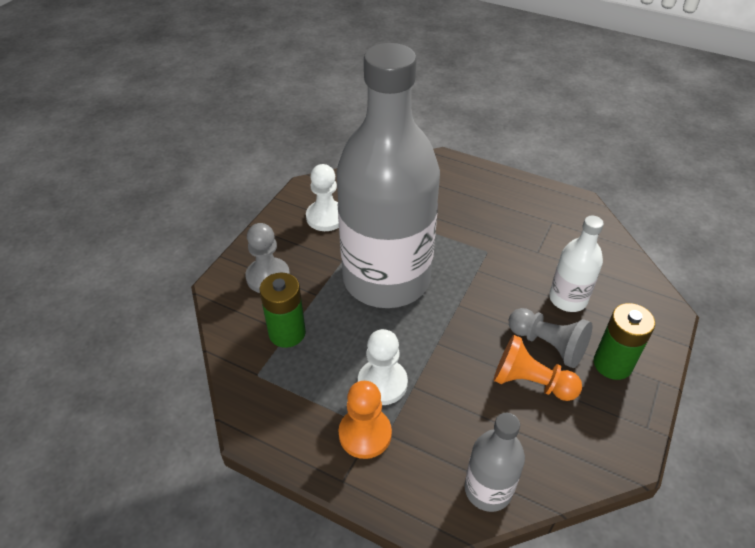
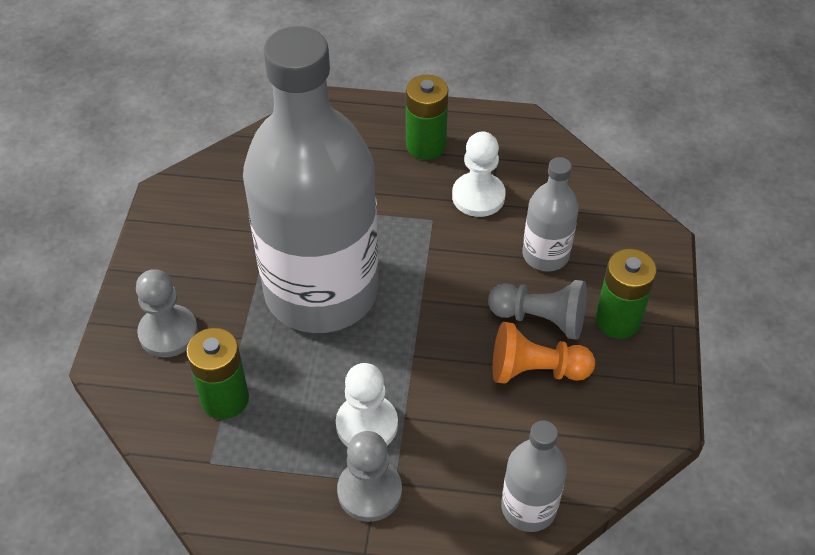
camera: 20 degrees left, 5 degrees up
white pawn [306,164,339,231] -> white pawn moved to [452,132,506,217]
orange pawn [338,381,392,459] -> grey pawn [337,431,402,522]
white bottle [549,216,604,312] -> grey bottle [523,157,579,271]
none -> green battery [406,75,448,160]

